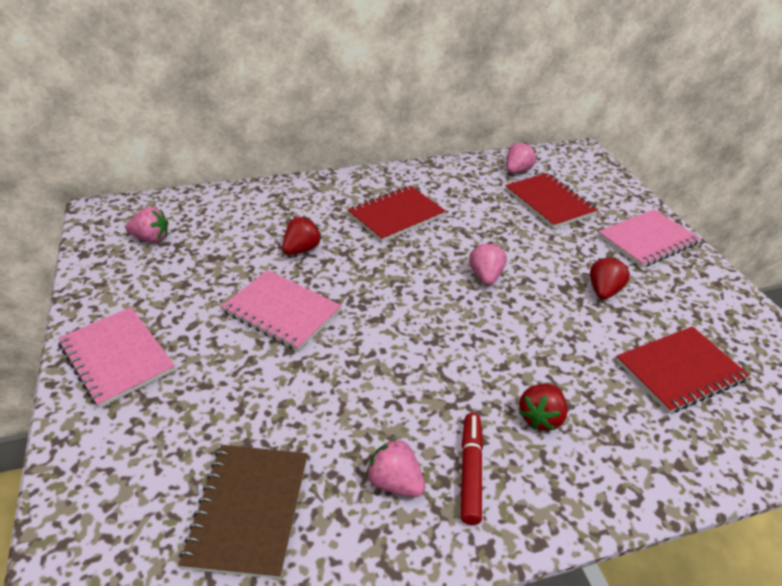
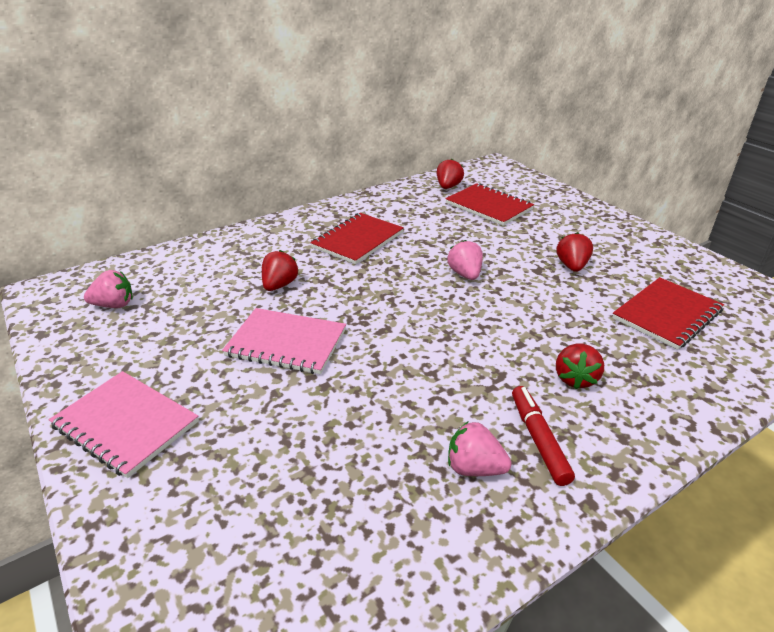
camera: 15 degrees left, 5 degrees down
brown notebook [179,445,308,579] -> none
pink strawberry [506,142,536,174] -> red strawberry [437,159,464,189]
pink notebook [598,209,701,268] -> none

